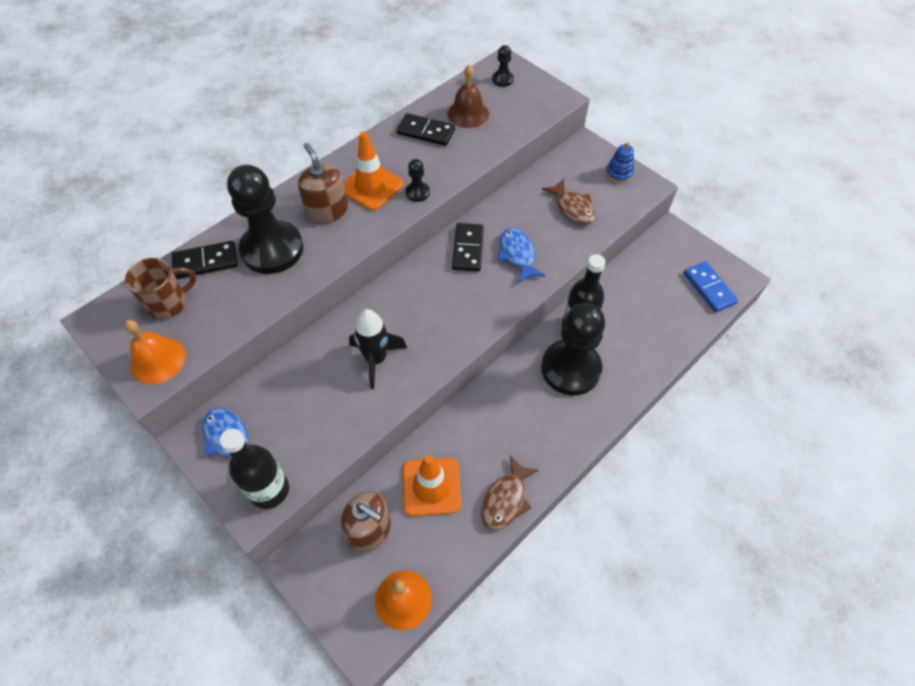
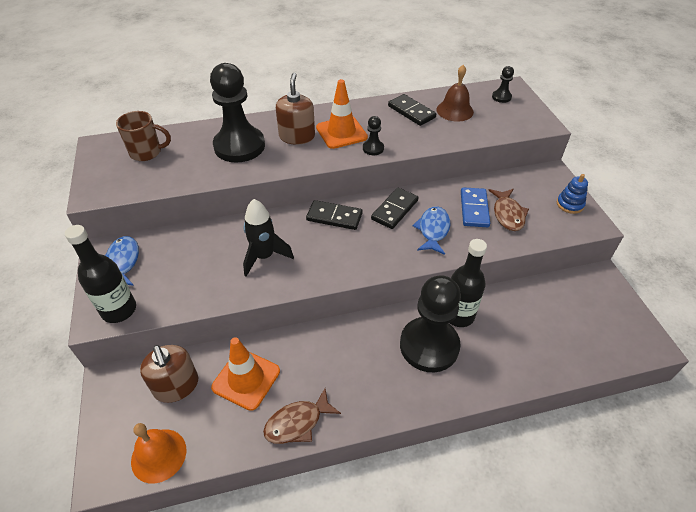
camera: 30 degrees right, 10 degrees down
orange bell [124,320,186,384] -> none
black domino [172,241,238,279] -> black domino moved to [306,200,363,230]
blue domino [684,261,739,312] -> blue domino moved to [461,187,490,227]

